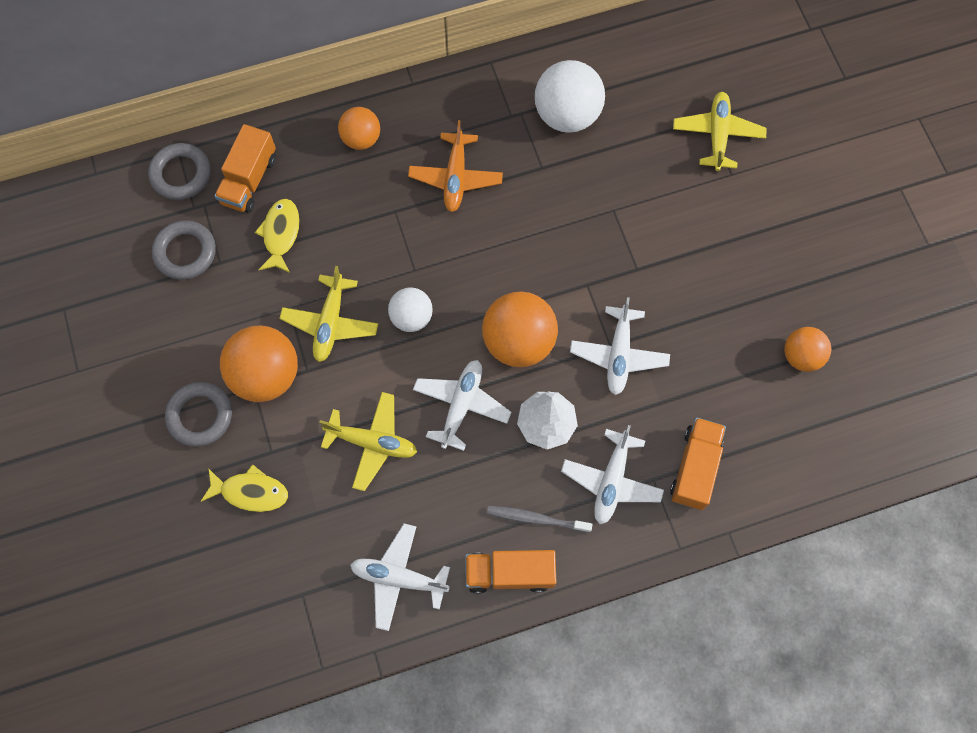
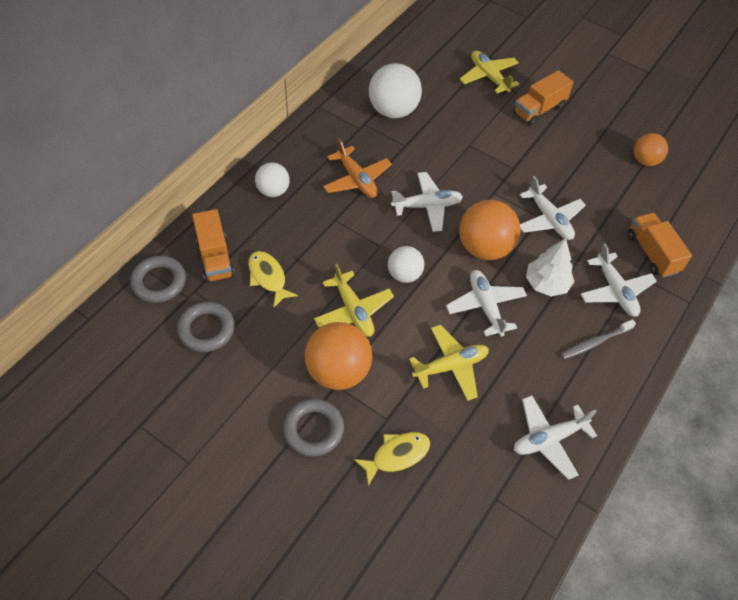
camera: 40 degrees left, 15 degrees down
orange ball [338,107,380,150] -> white ball [255,162,290,197]
orange truck [465,550,556,594] -> orange truck moved to [514,70,574,125]
none -> white plane [391,172,463,232]

